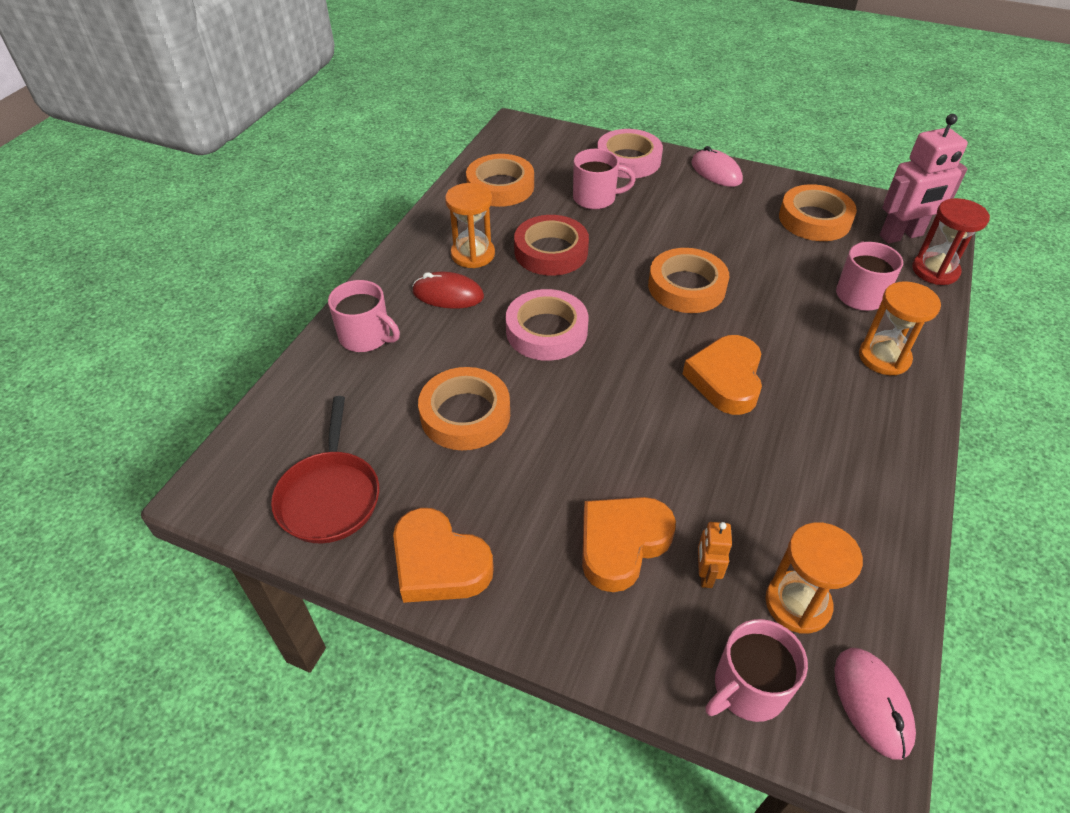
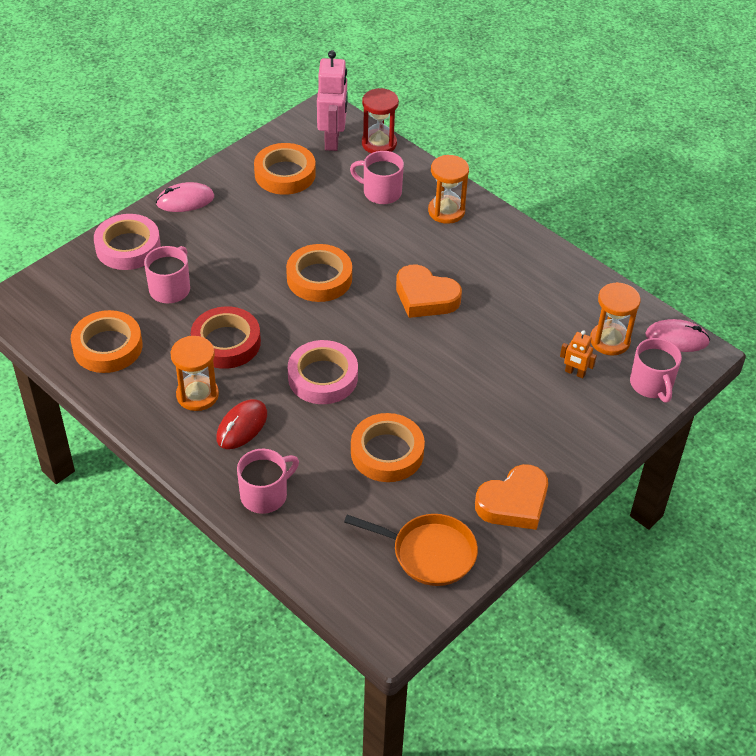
camera: 70 degrees left, 0 degrees up
red pan [271,396,379,543] -> orange pan [344,514,478,586]
orange heart [582,497,676,592] -> none

